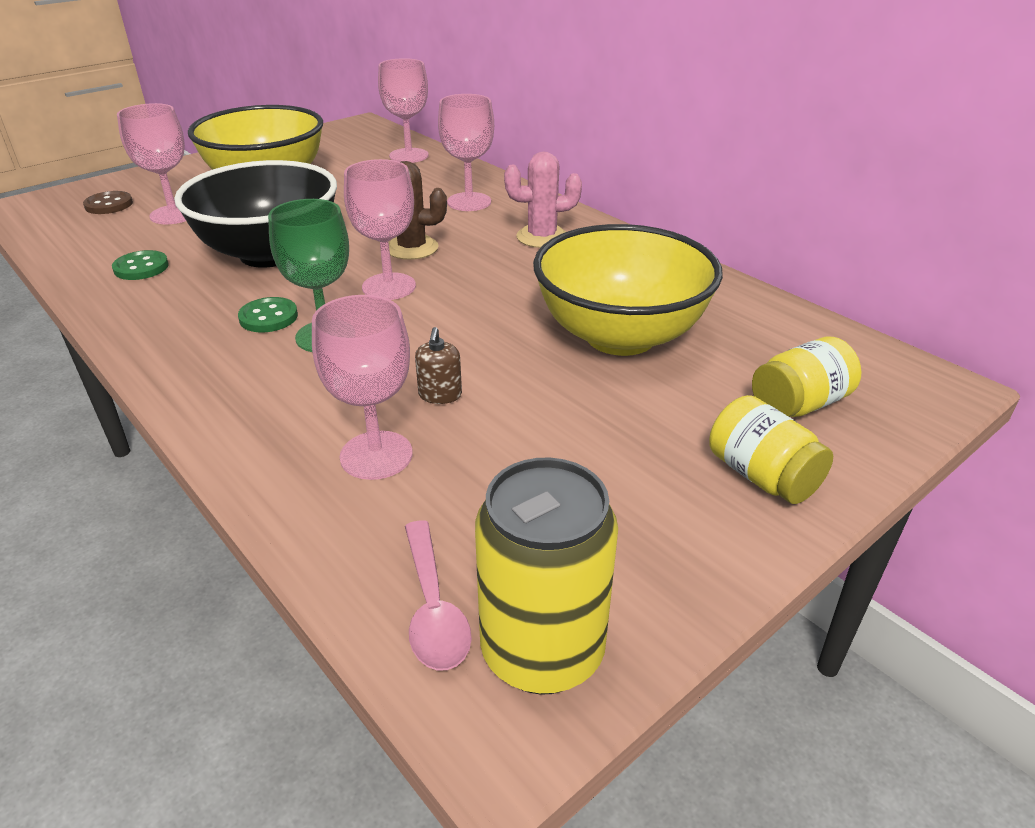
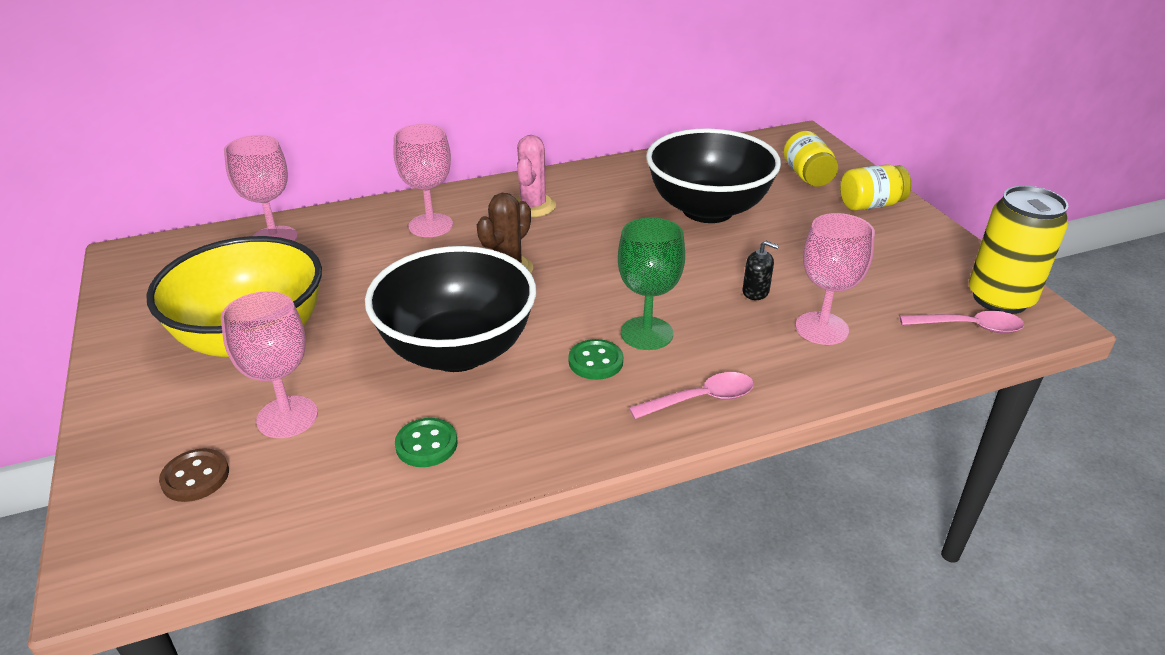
camera: 70 degrees left, 0 degrees up
pink goblet [344,159,416,300] -> none
brown soap dispenser [415,327,462,404] -> black soap dispenser [743,241,779,300]
yellow bowl [533,224,723,356] -> black bowl [646,128,781,223]
none -> pink spoon [629,372,754,419]

